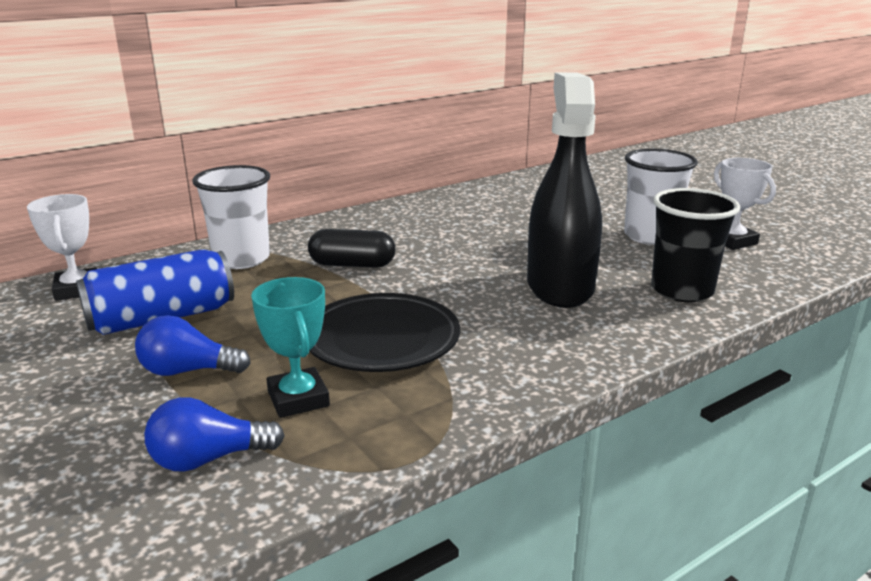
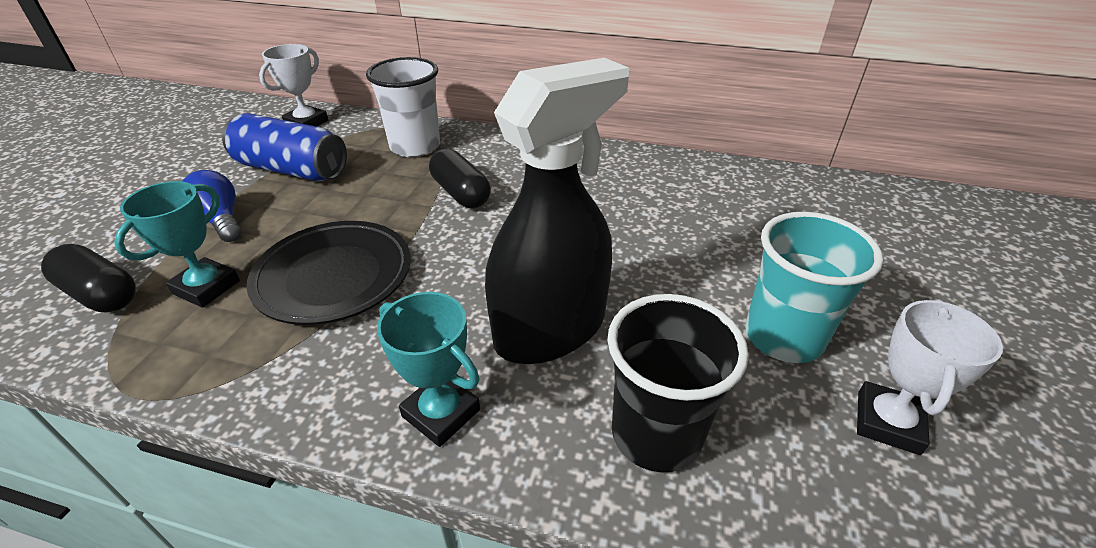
camera: 50 degrees right, 15 degrees up
blue light bulb [144,397,285,472] -> black capsule [41,244,136,312]
white cup [624,149,698,245] -> turquoise cup [745,212,883,363]
none -> turquoise trophy [377,292,480,447]

